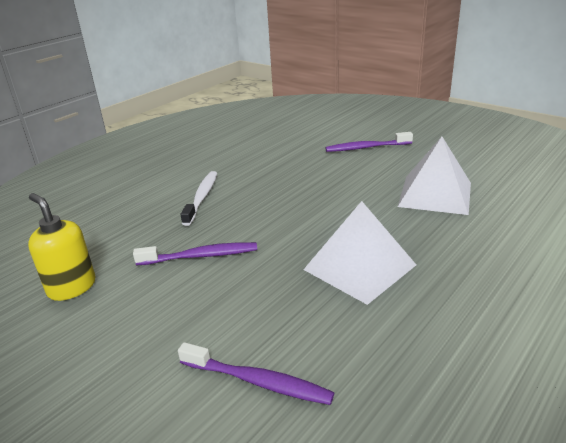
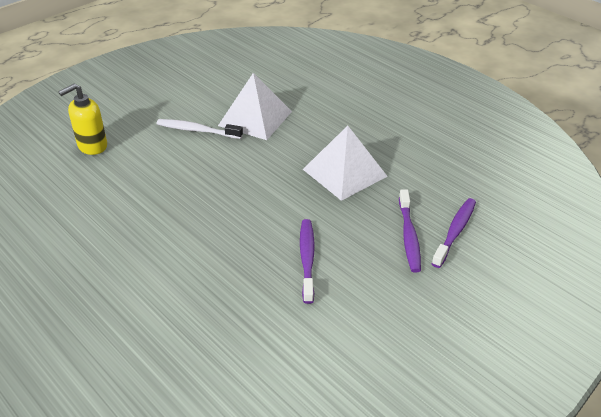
camera: 85 degrees left, 10 degrees up
yellow soap dispenser [28,193,96,301] -> yellow soap dispenser moved to [58,84,107,155]
white toothbrush [181,171,217,226] -> white toothbrush moved to [157,119,243,139]
purple toothbrush [325,132,413,152] -> purple toothbrush moved to [399,189,421,273]

